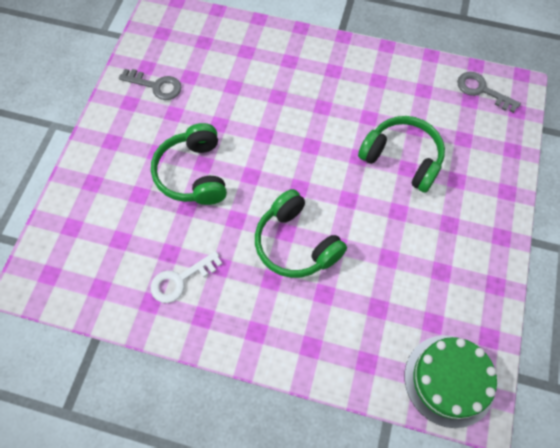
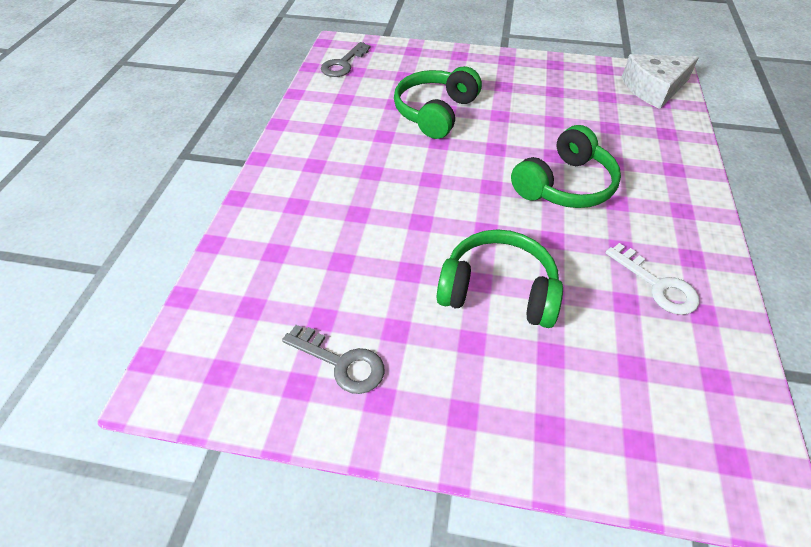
camera: 95 degrees left, 15 degrees down
grey key [119,69,181,100] -> grey key turned 105 degrees clockwise [282,325,385,394]
green headphones [151,123,227,205] -> green headphones turned 150 degrees counterclockwise [437,229,563,328]
green cake [405,335,497,428] -> white cheese [622,54,699,109]

